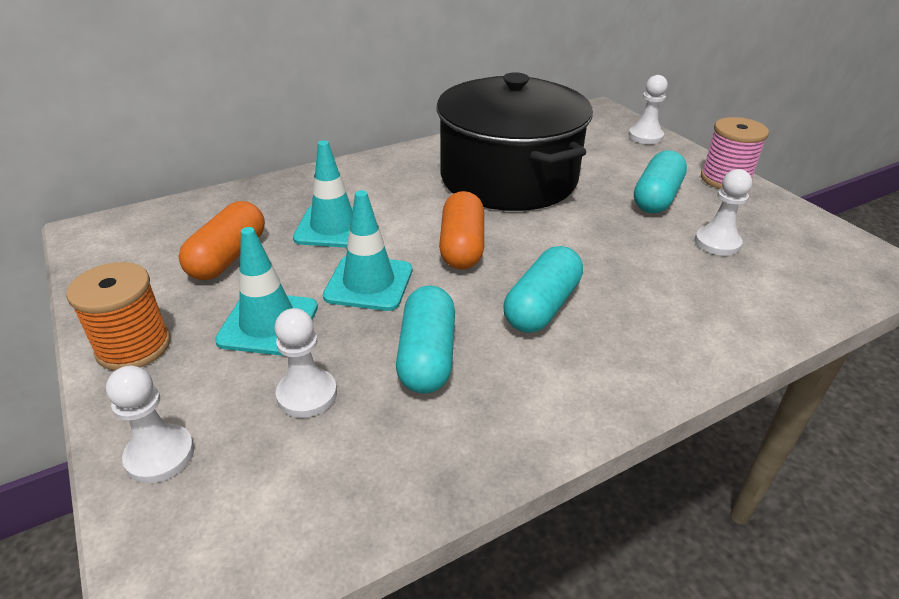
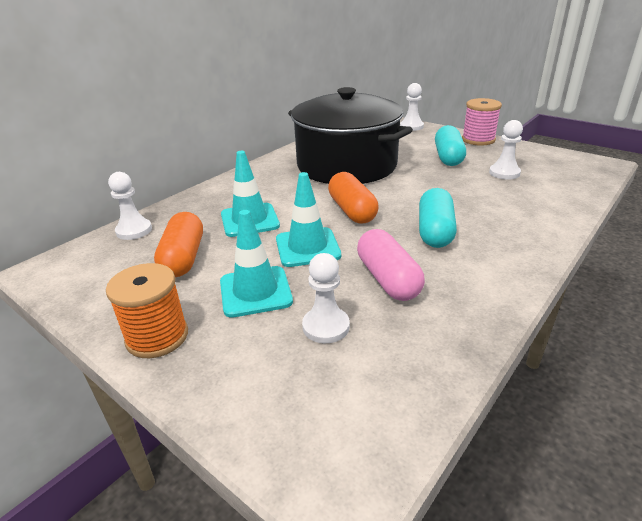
camera: 20 degrees left, 5 degrees down
white pawn [106,365,194,483] -> white pawn moved to [108,172,152,240]
turquoise capsule [396,285,455,393] -> pink capsule [357,229,425,301]

